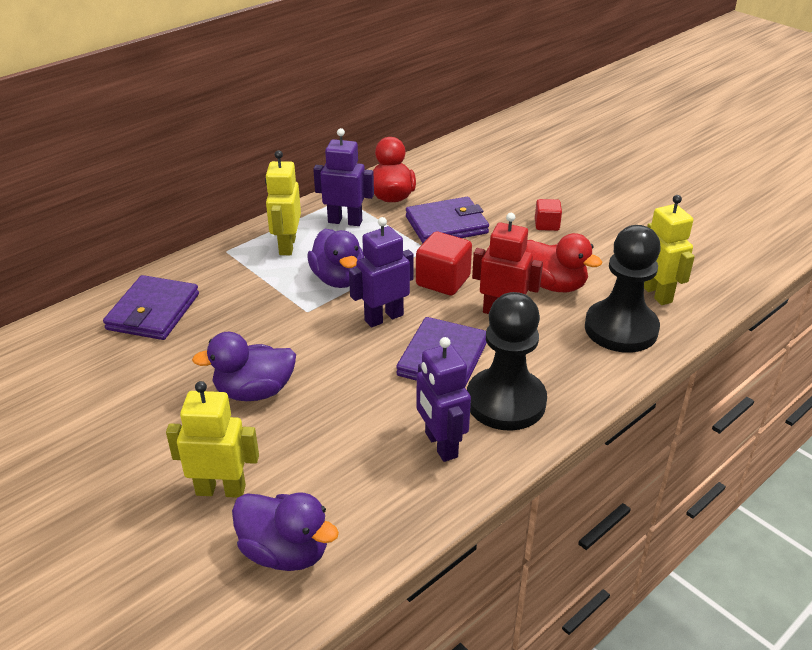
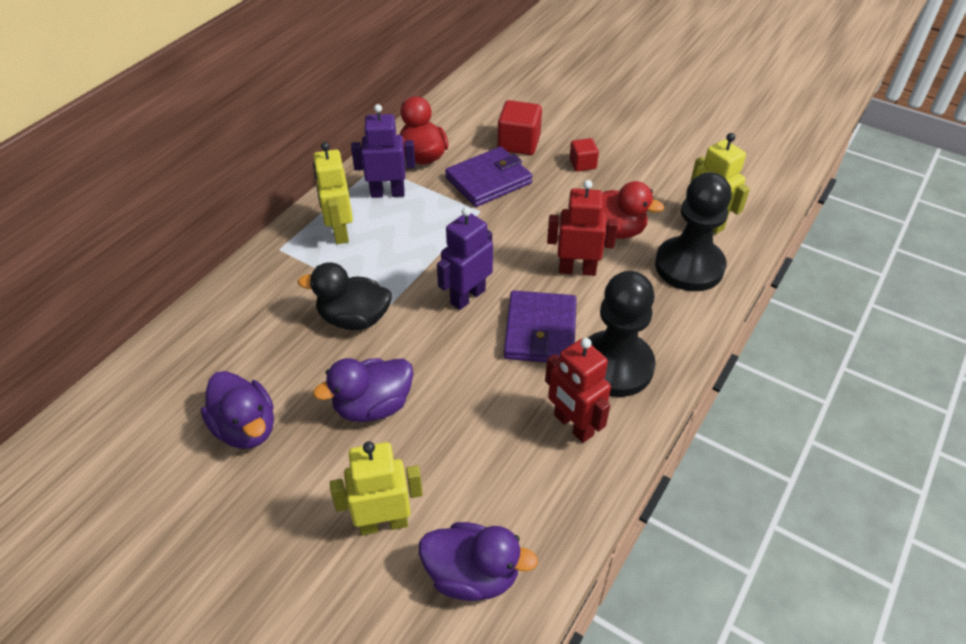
camera: 15 degrees left, 10 degrees up
purple wallet [103,275,199,340] -> none
purple duck [307,229,364,288] -> purple duck moved to [201,371,274,449]
red cube [416,232,472,295] -> red cube moved to [498,100,542,155]
purple robot [416,337,471,462] -> red robot [545,338,611,443]
none -> black duck [298,263,392,330]

